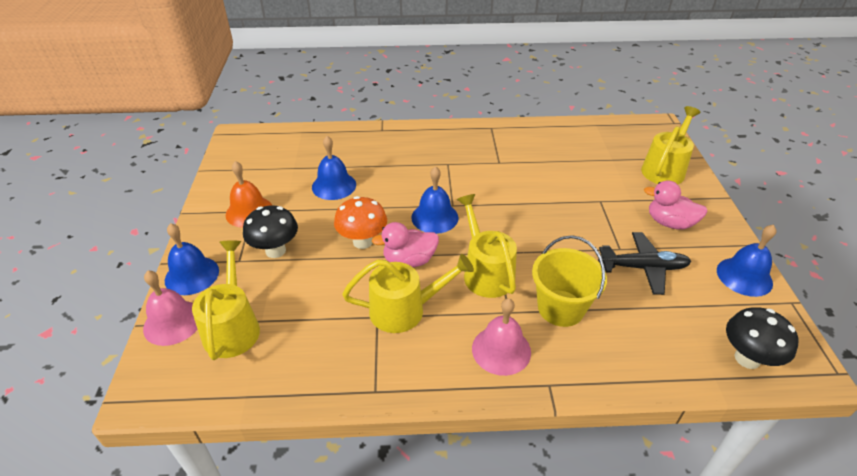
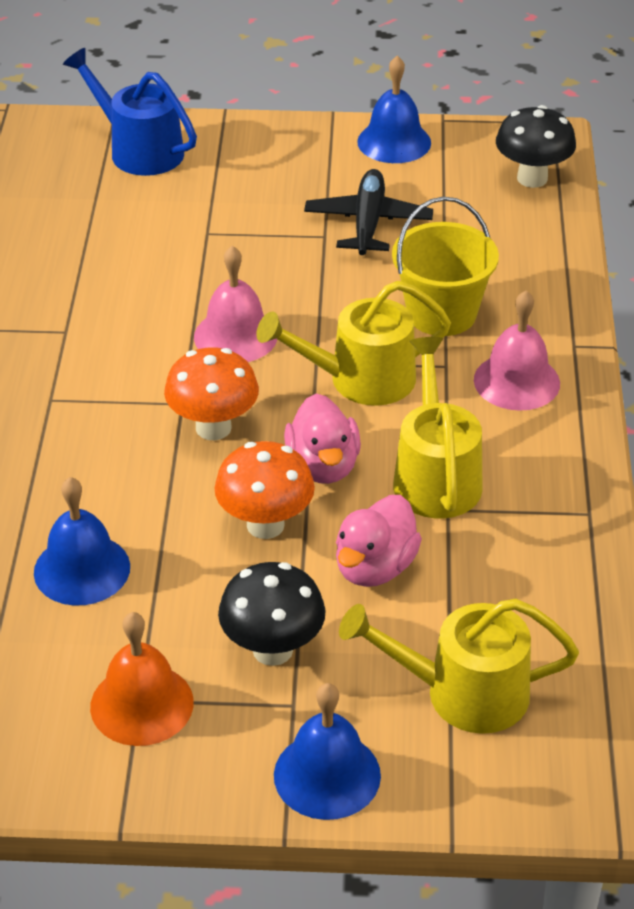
camera: 85 degrees left, 0 degrees up
pink bell [143,271,197,346] -> pink bell moved to [194,246,278,362]
blue bell [411,166,459,234] -> orange mushroom [164,348,259,440]
yellow watering can [641,106,701,184] -> blue watering can [63,48,197,176]
pink duck [644,180,708,230] -> pink duck moved to [336,495,422,587]

